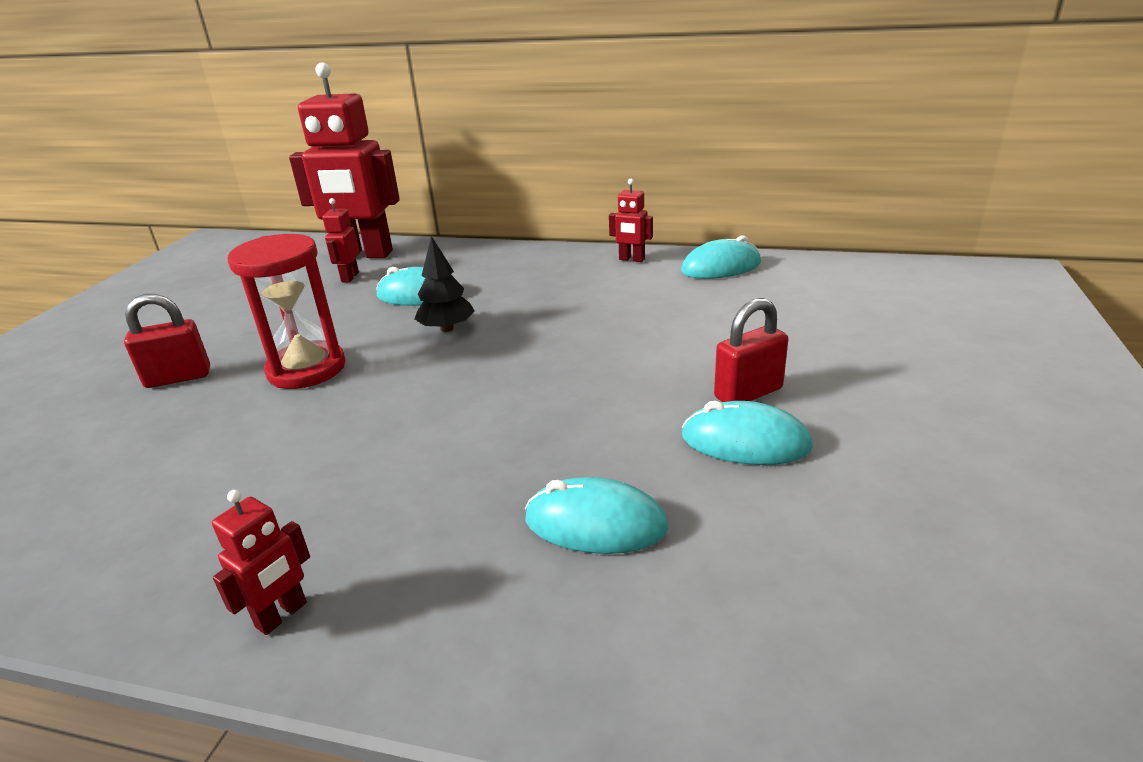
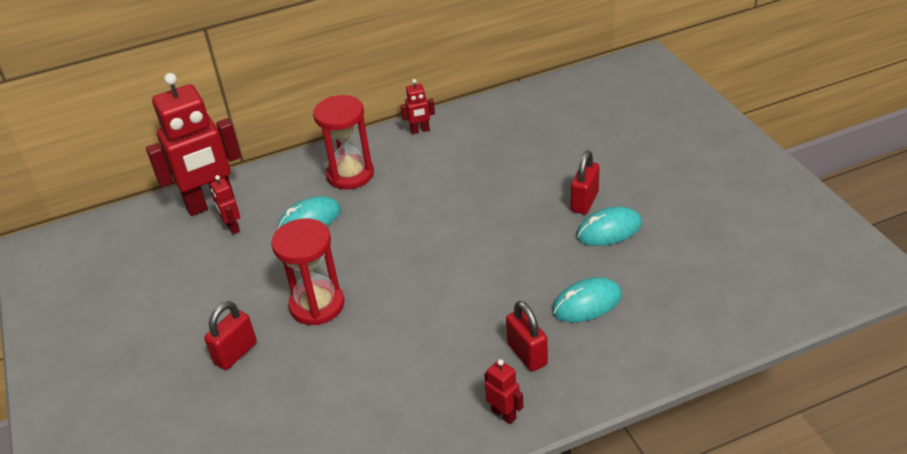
camera: 35 degrees left, 10 degrees up
red robot [212,490,310,635] -> red robot turned 45 degrees counterclockwise [484,359,524,424]
black tree [414,236,475,332] -> none
turquoise mouse [681,235,761,279] -> none
none -> red hourglass [313,95,374,189]
none -> red padlock [506,301,548,372]

